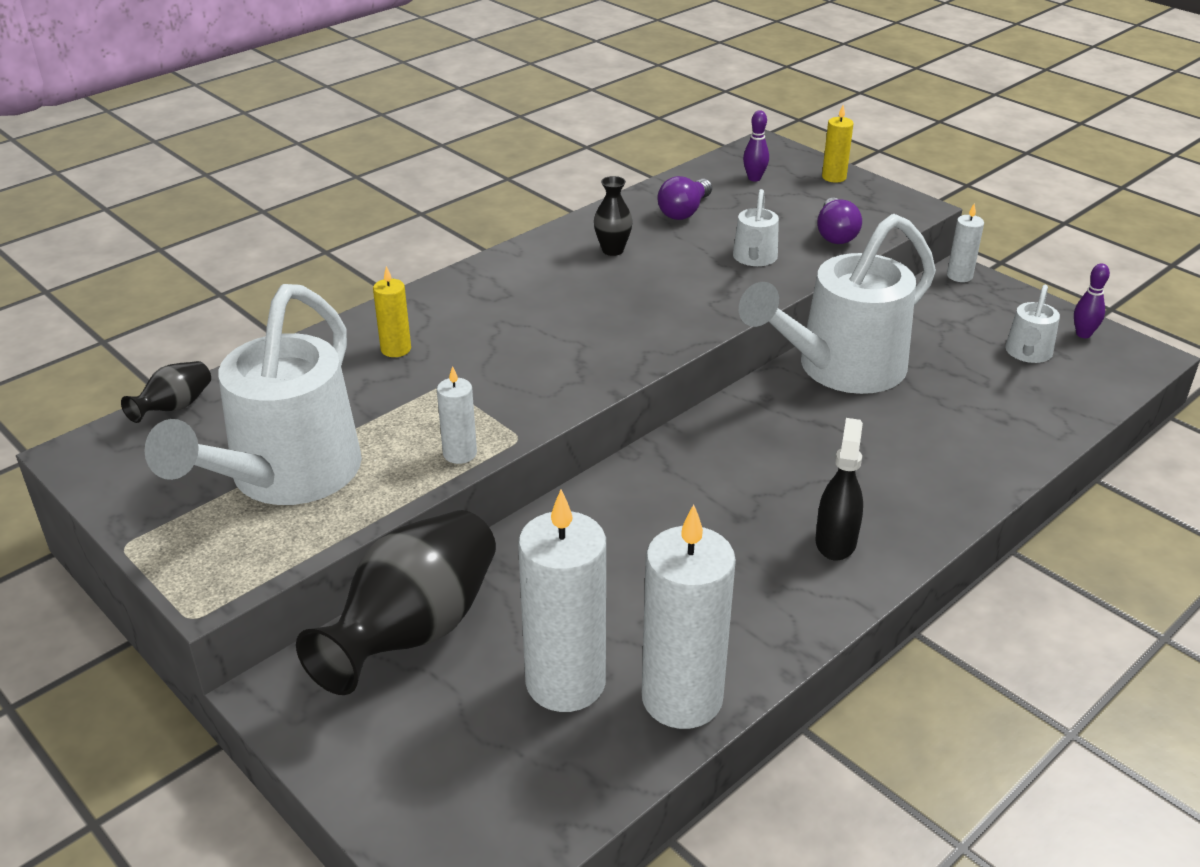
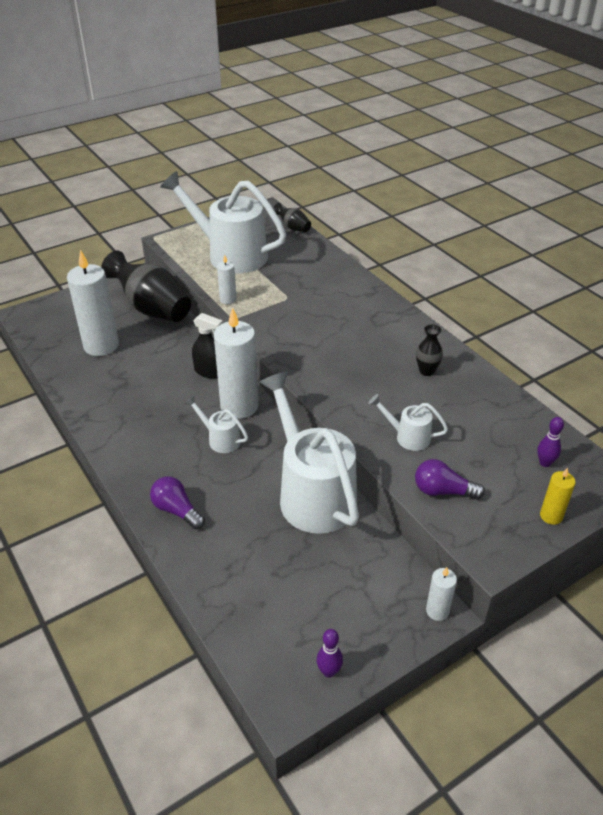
camera: 100 degrees right, 5 degrees up
yellow candle [373,266,411,357] -> none
white candle [642,504,736,729] -> white candle moved to [214,307,259,419]
purple light bulb [657,176,712,220] -> purple light bulb moved to [150,476,205,529]
black spray bottle [816,418,863,561] -> black spray bottle moved to [192,313,223,379]
white watering can [1005,285,1060,363] -> white watering can moved to [184,396,248,453]

